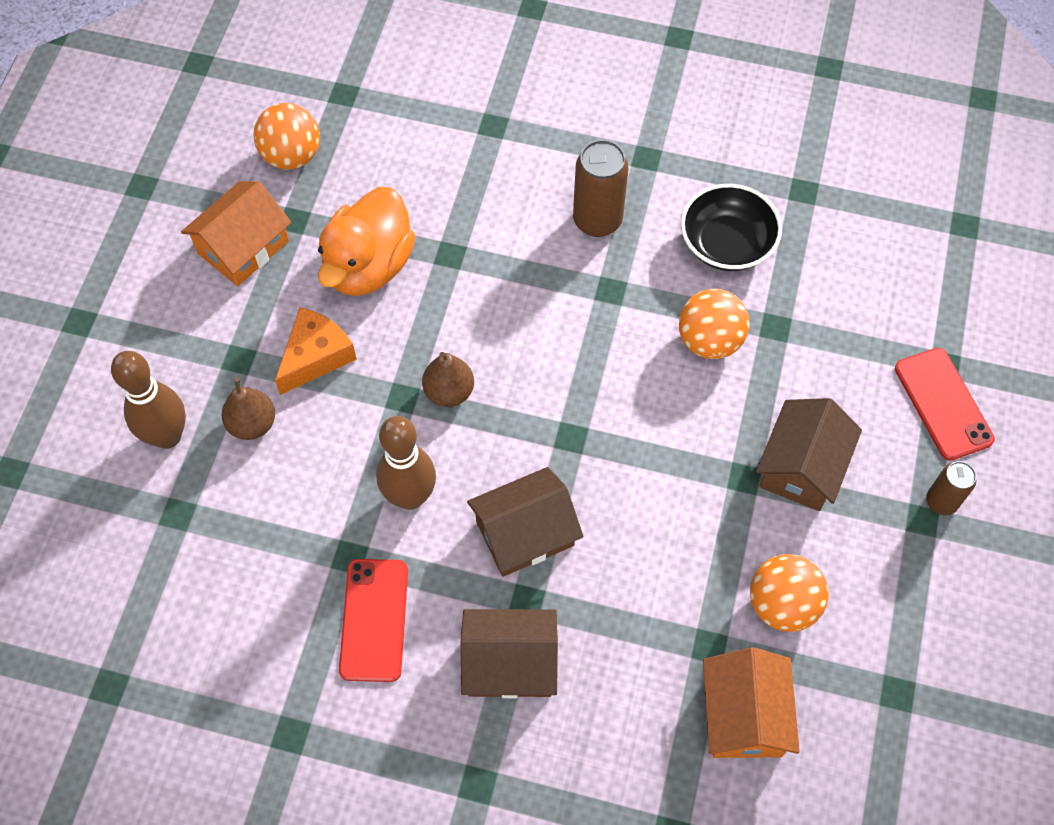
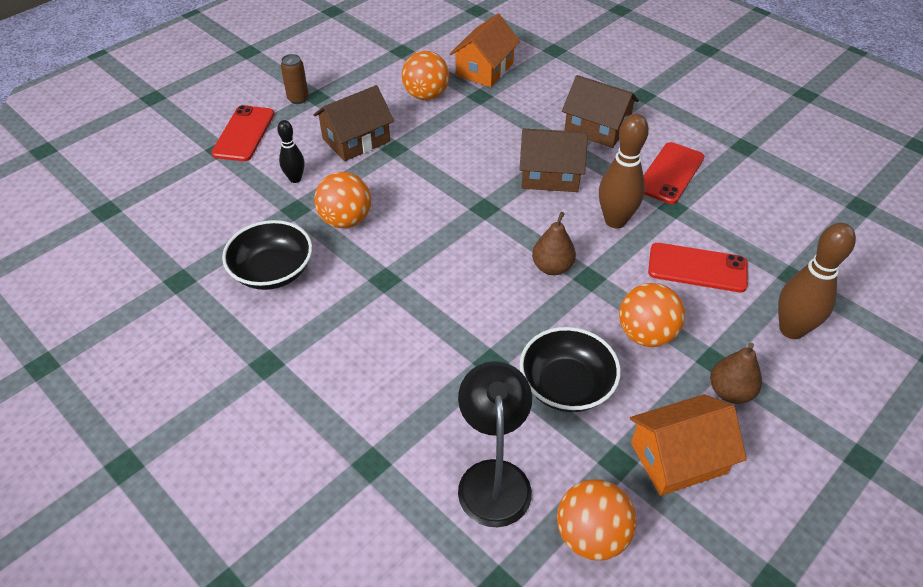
camera: 150 degrees left, 15 degrees down
brown pear [222,378,275,440] -> brown pear moved to [710,343,762,404]
orange cheese [275,307,357,395] -> orange ball [619,283,685,347]
orange duck [318,187,416,296] -> black bowl [520,327,621,412]
brown can [573,140,629,237] -> none
none -> black bowling pin [277,120,305,183]
none -> black lamp [458,361,532,527]
none -> red phone [648,243,748,292]

